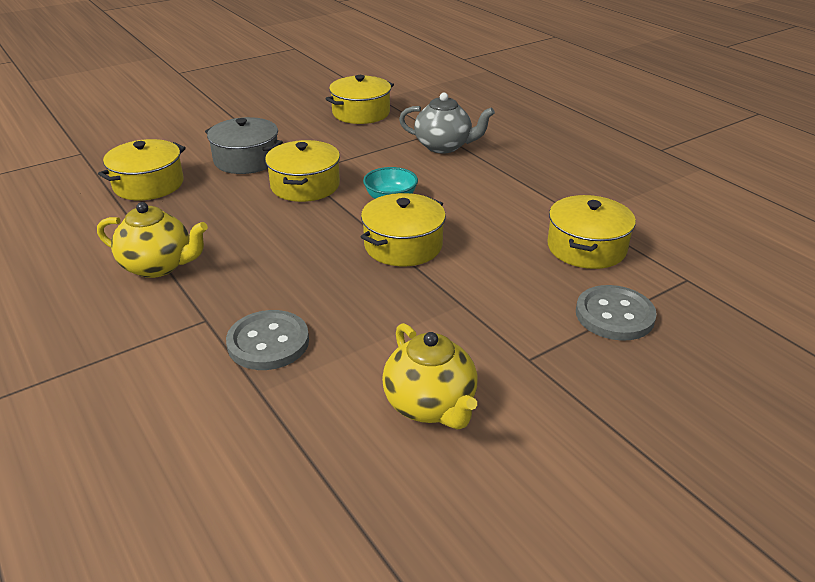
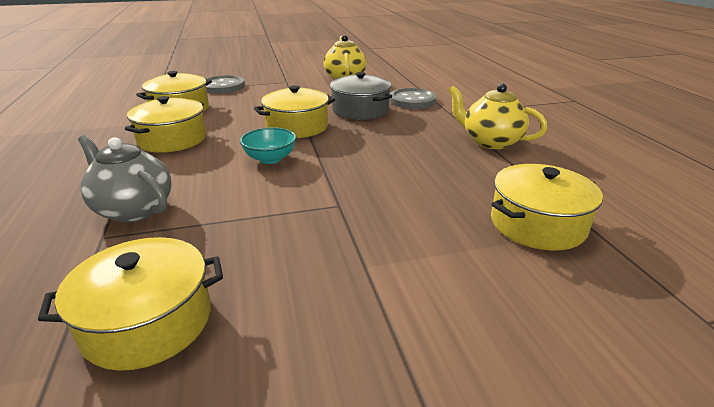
camera: 160 degrees left, 5 degrees down
grey pot [205,117,283,174] -> grey pot moved to [330,72,392,120]
yellow pot [265,140,340,202] -> yellow pot moved to [125,96,206,153]

